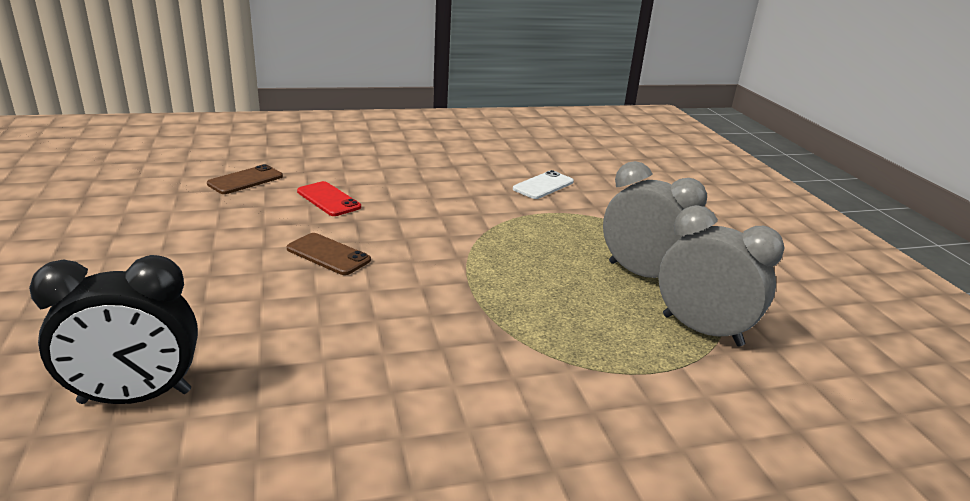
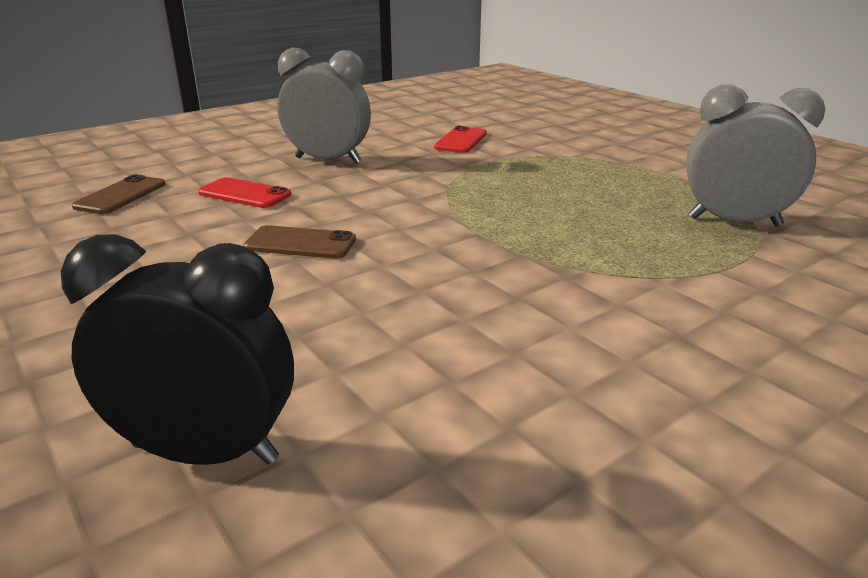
camera: 20 degrees left, 0 degrees up
black clock [29,255,198,404] -> black clock turned 135 degrees counterclockwise [60,234,294,465]
white phone [513,170,574,199] -> red phone [434,126,487,153]
grey clock [603,161,707,278] -> grey clock moved to [277,48,371,163]

